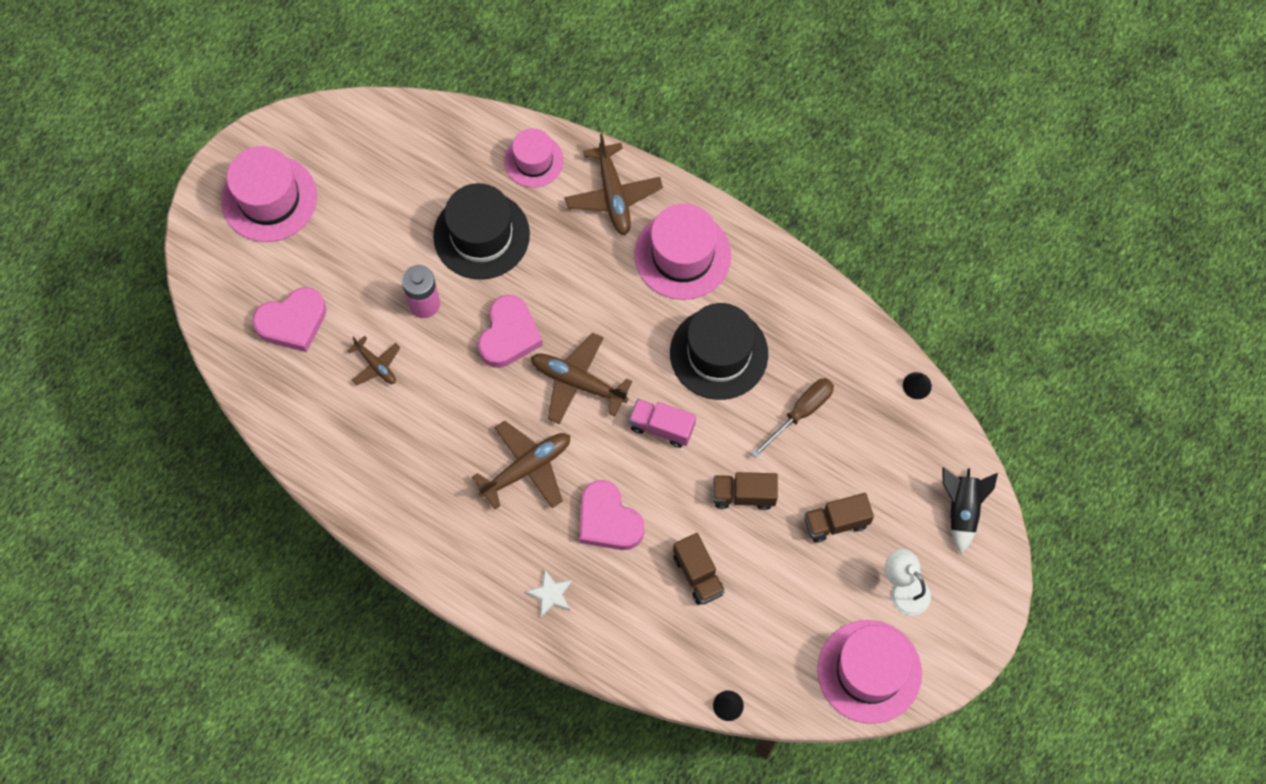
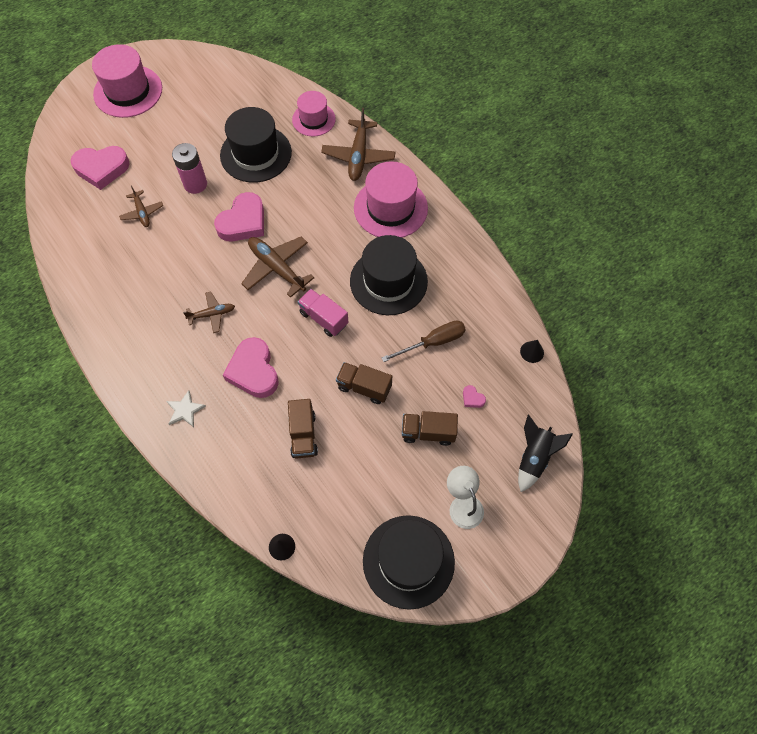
camera: 20 degrees right, 5 degrees down
brown plane [472,420,570,509] -> brown plane [183,292,235,333], size x0.58
pink hat [817,620,922,724] -> black hat [363,515,455,610]
none -> pink heart [463,385,486,408]

